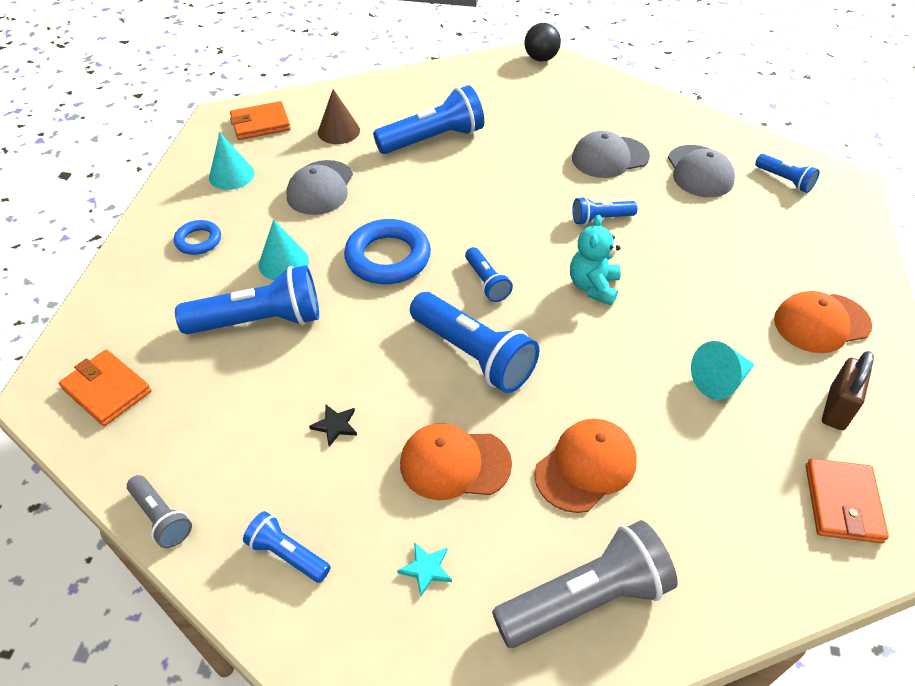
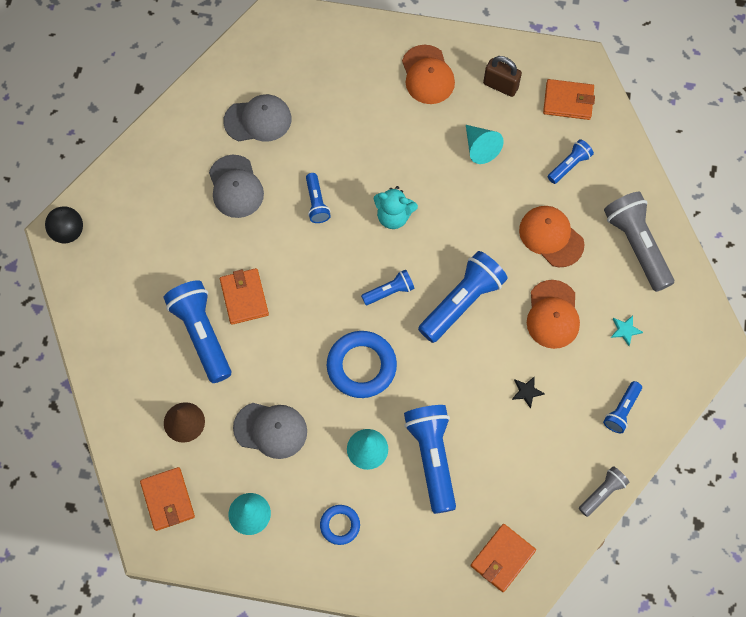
camera: 90 degrees left, 20 degrees up
blue flashlight [755,154,820,193] -> blue flashlight moved to [548,139,594,184]
none -> orange wallet [220,268,269,325]

